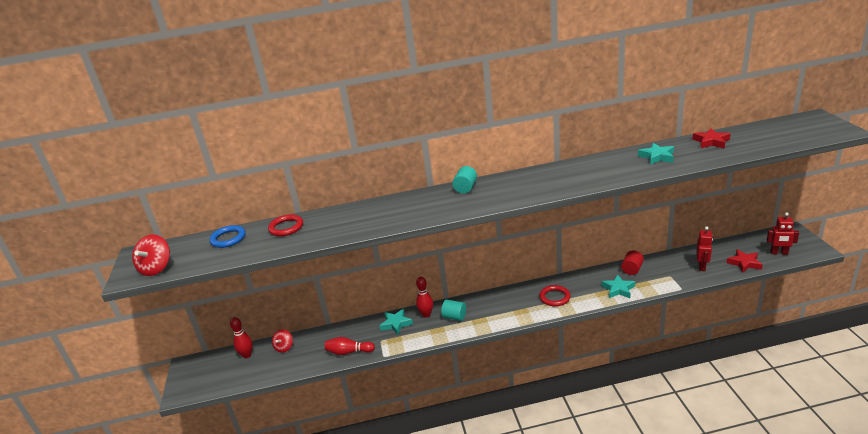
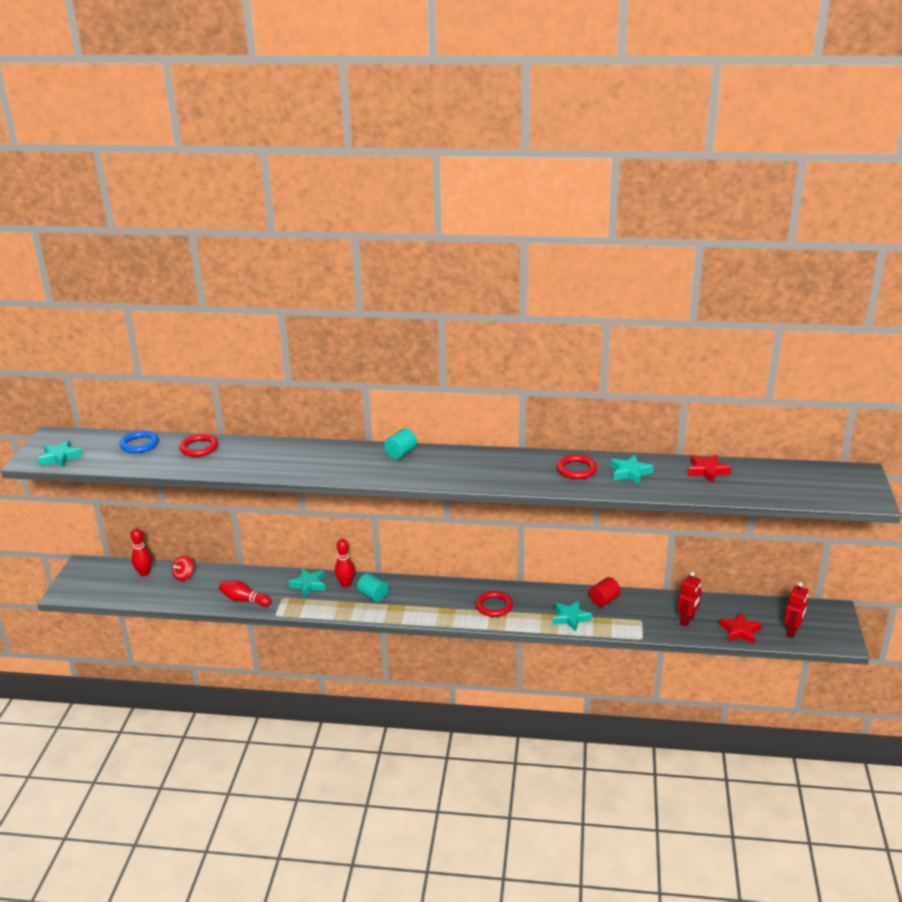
camera: 15 degrees right, 0 degrees up
red spinning top [132,234,170,276] -> turquoise star [38,440,82,468]
red robot [767,212,799,255] -> red robot turned 90 degrees counterclockwise [784,582,808,638]
none -> red ring [557,455,597,479]

